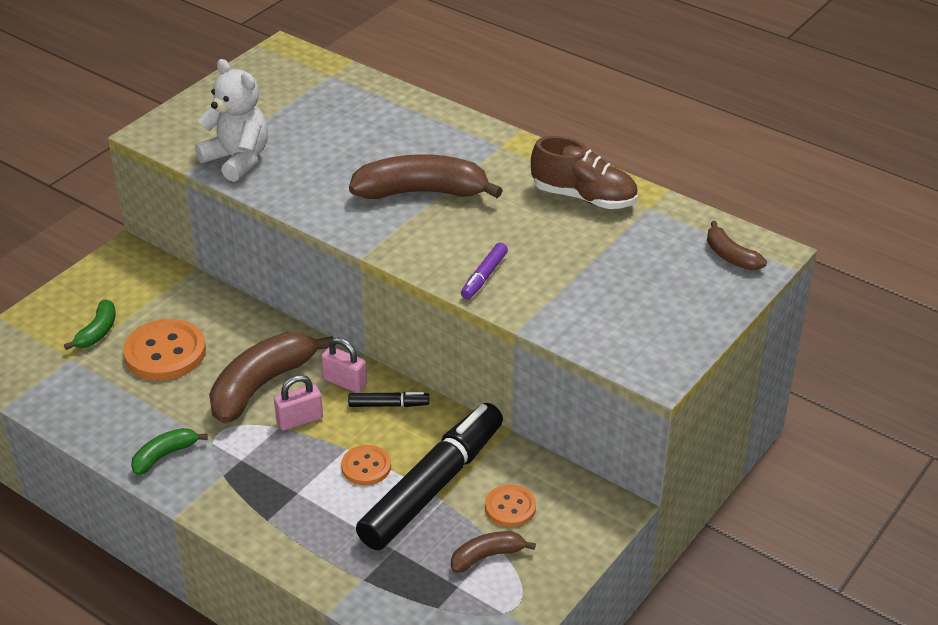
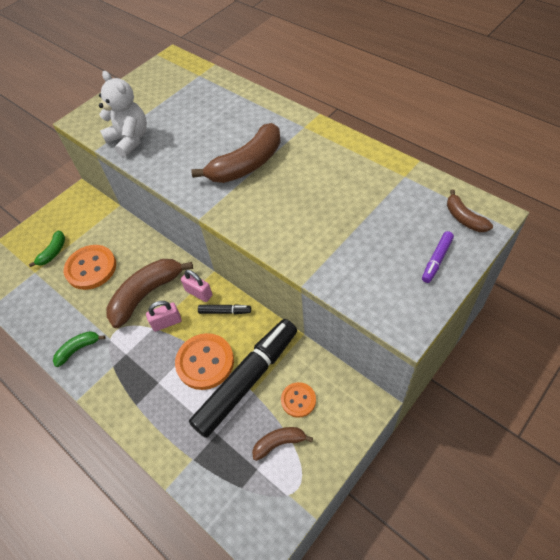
camera: 10 degrees right, 15 degrees up
orange button [341,445,391,485] -> orange button [175,333,234,390], size x1.76
brown banana [349,154,503,199] -> brown banana turned 135 degrees clockwise [191,123,281,183]
purple marker [461,243,508,299] -> purple marker moved to [422,231,454,283]
brown shoe [531,136,638,209] -> none

